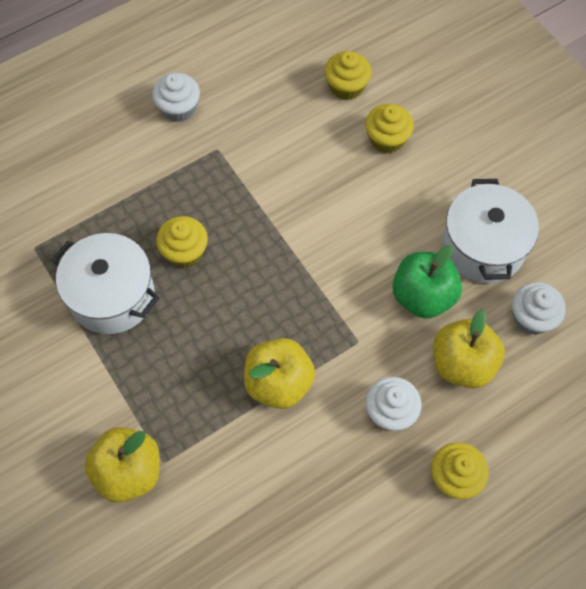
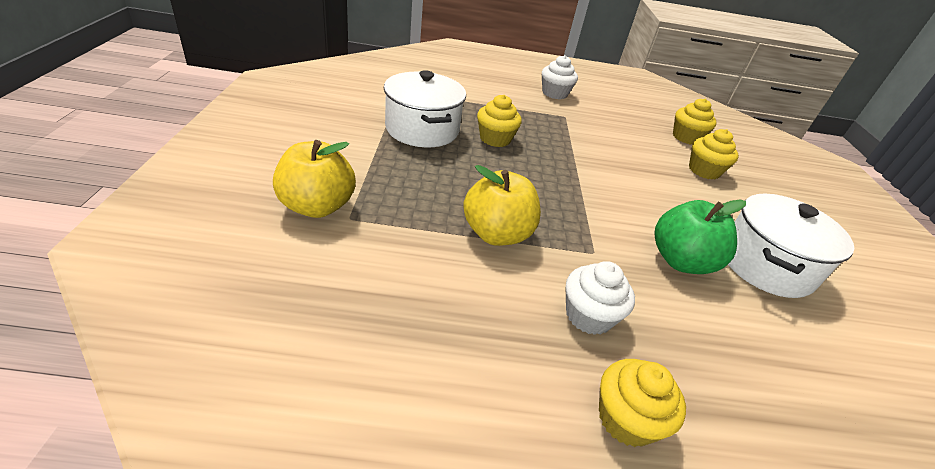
camera: 30 degrees right, 25 degrees down
yellow apple [433,309,505,388] -> none
white cupcake [512,282,566,335] -> none

